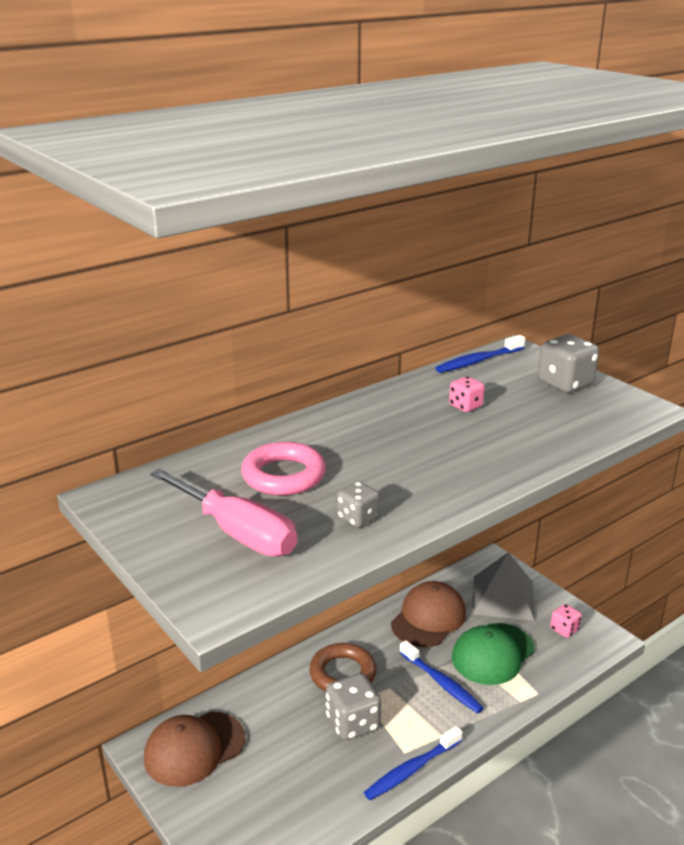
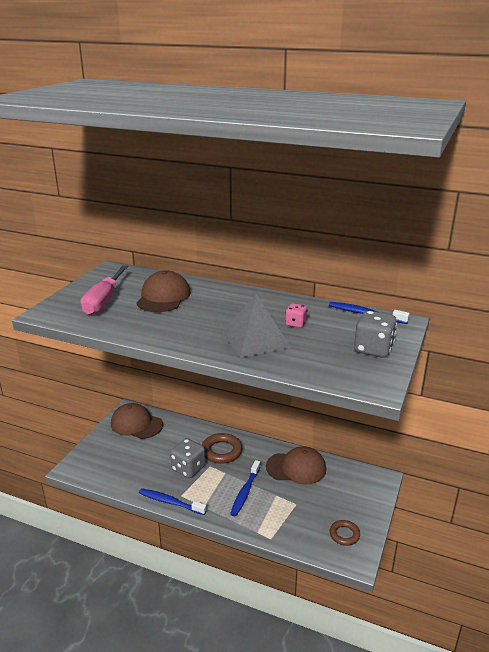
camera: 60 degrees right, 0 degrees up
pink ring [241,442,326,495] -> brown cap [136,270,191,312]
grey dice [337,482,379,528] -> none
green cap [452,623,534,685] -> none
grey pyramid [472,552,535,621] -> grey pyramid moved to [222,294,291,358]
pink dice [551,604,582,638] -> brown ring [330,520,360,546]

